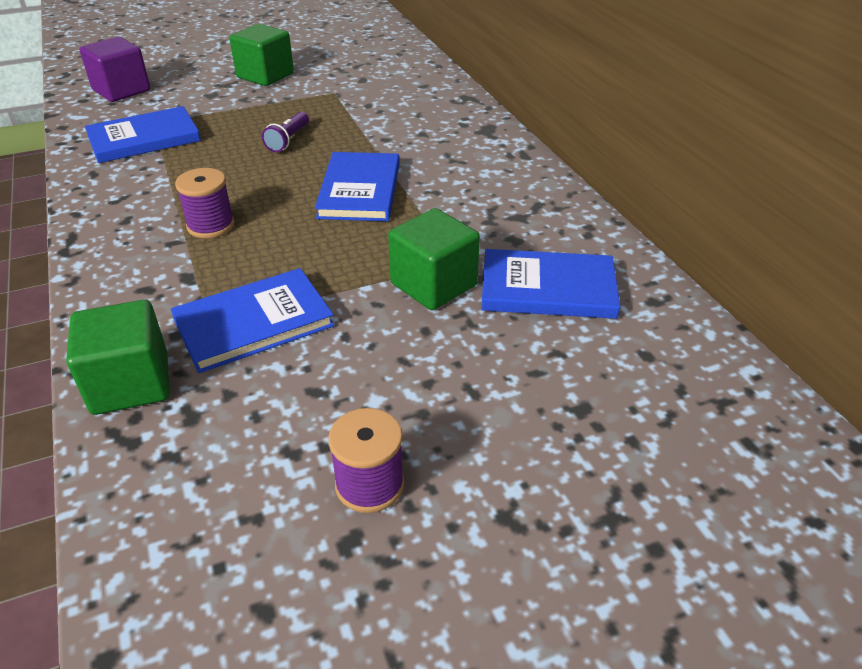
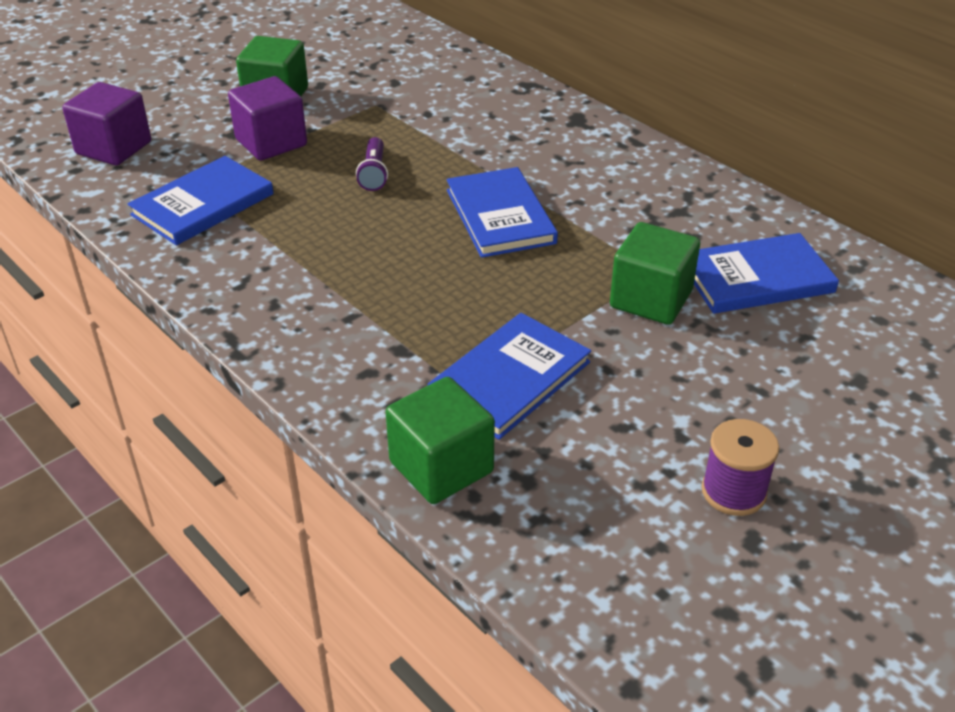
camera: 20 degrees left, 0 degrees up
purple spool [175,168,235,238] -> none
none -> purple cube [228,76,307,160]

